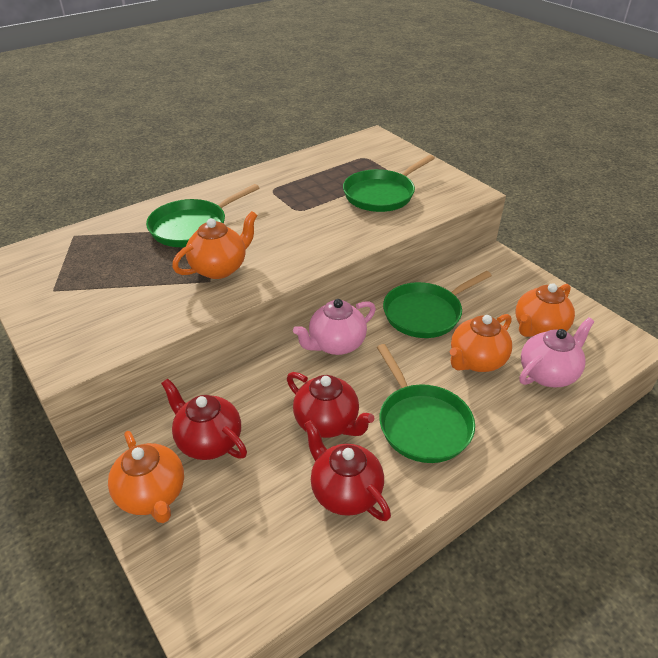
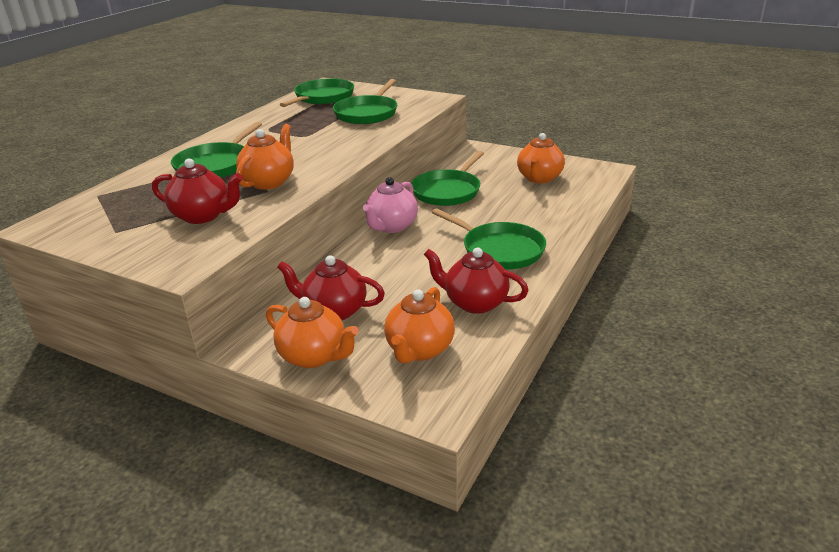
camera: 25 degrees left, 10 degrees down
red teapot [287,372,374,438] -> red teapot moved to [152,159,243,224]
orange teapot [450,314,512,372] -> orange teapot moved to [384,287,455,363]
pink teapot [519,317,595,387] -> none
none -> green pan [280,78,354,107]

